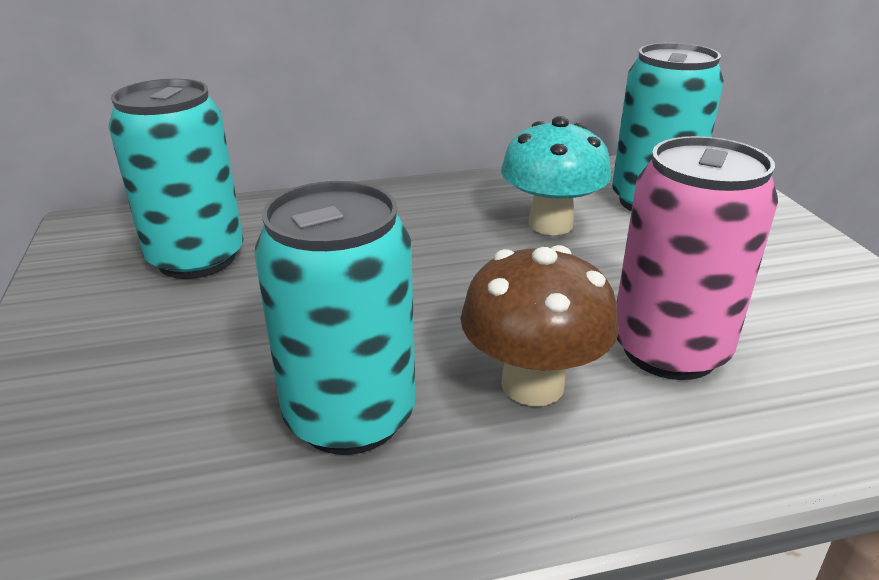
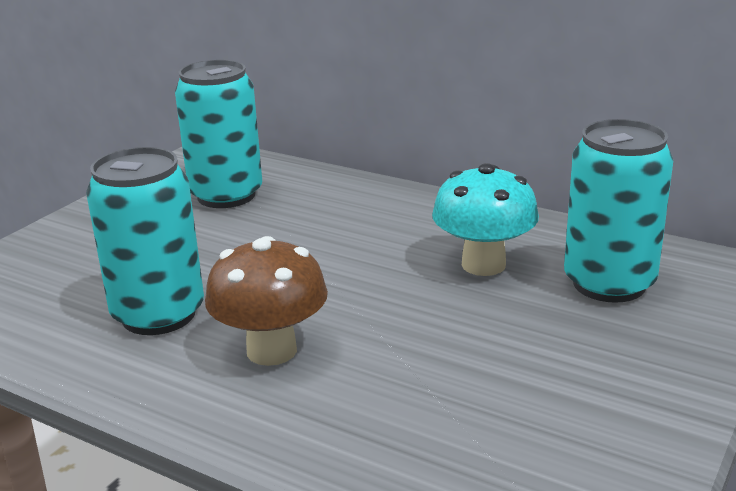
camera: 45 degrees right, 5 degrees down
pink can [616,136,778,380] -> none

